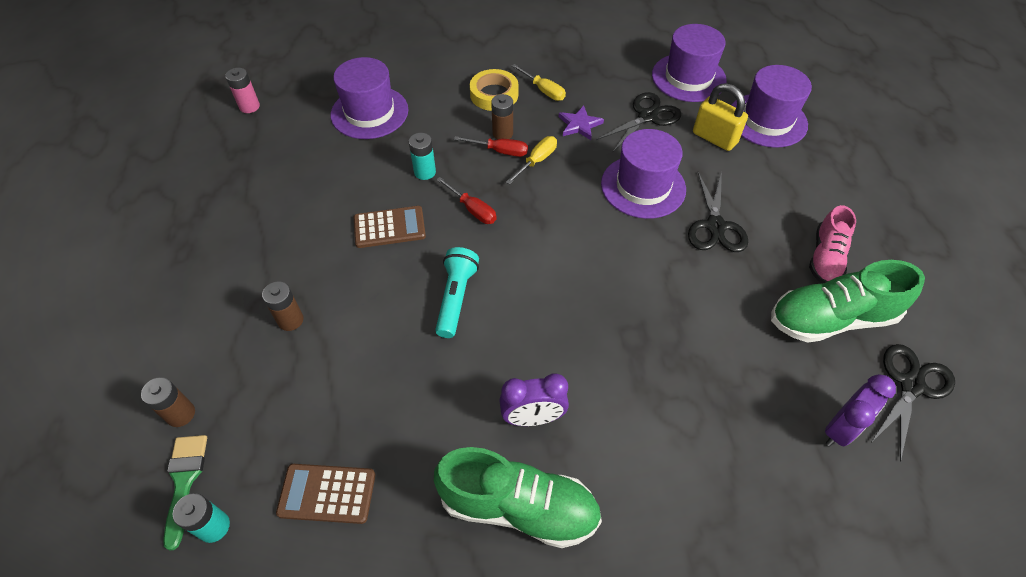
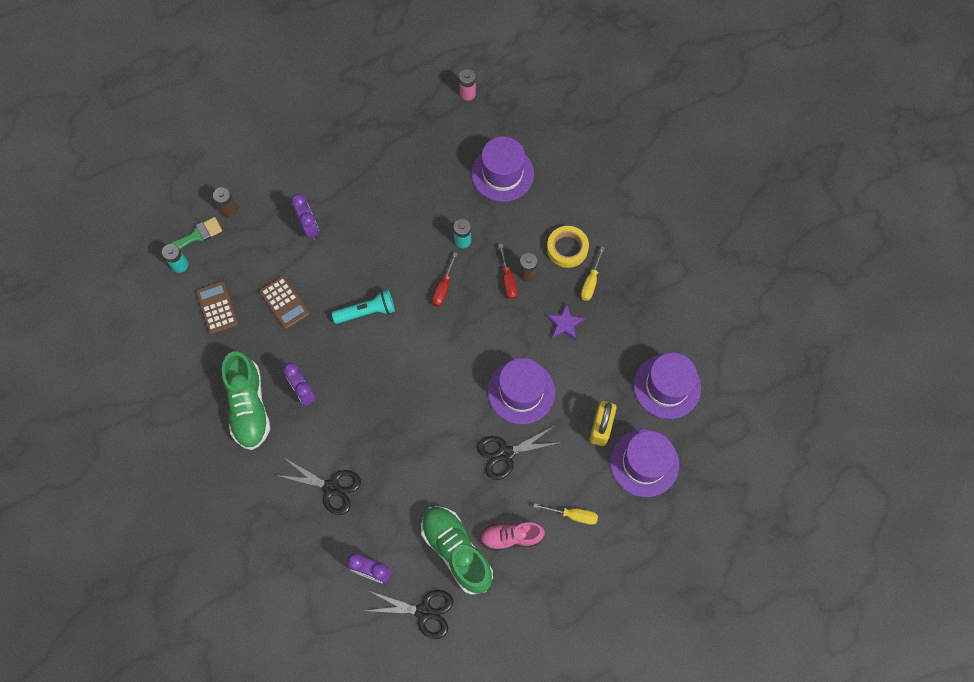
camera: 65 degrees right, 15 degrees up
brown battery [262,281,304,331] -> purple clock [291,194,319,240]
brown calculator [354,206,426,248] -> brown calculator moved to [259,276,310,330]
yellow screwdriver [506,136,557,185] -> yellow screwdriver moved to [533,503,598,525]
black scissors [596,92,681,153] -> black scissors moved to [276,457,361,515]

